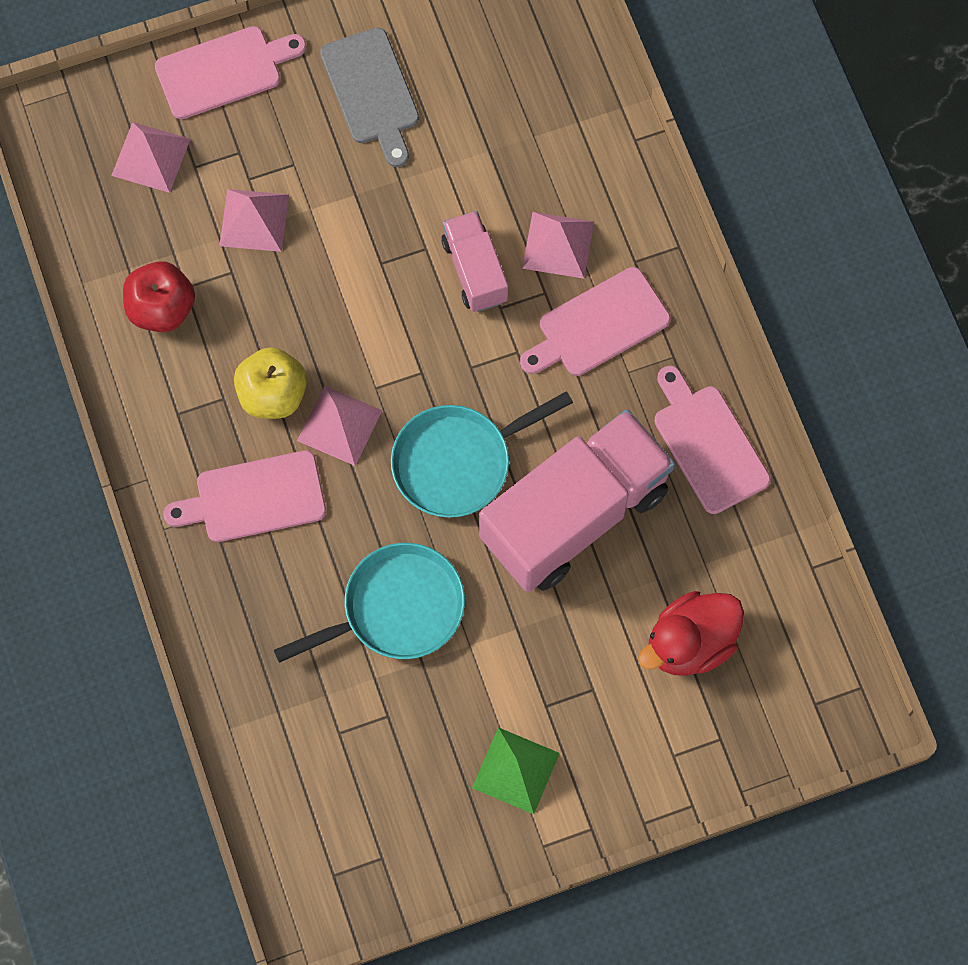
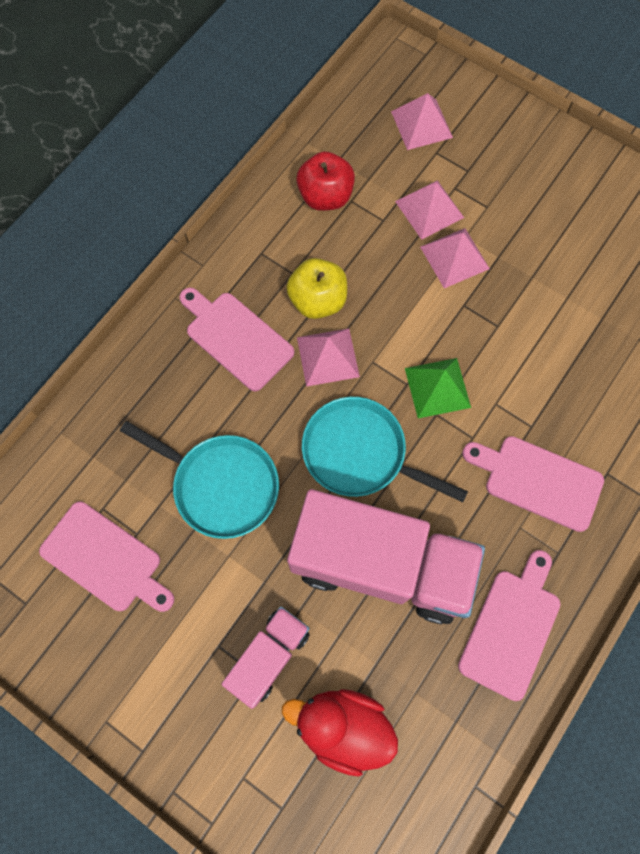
camera: 55 degrees right, 0 degrees up
pink cutting board [155,26,307,119] -> pink cutting board moved to [39,501,174,612]
grey cutting board [320,28,419,167] -> none
pink truck [442,211,508,312] -> pink truck moved to [222,607,310,709]
green pyramid [472,727,560,814] -> green pyramid moved to [405,358,471,418]
pink pyramid [522,212,594,279] -> pink pyramid moved to [420,228,490,288]

